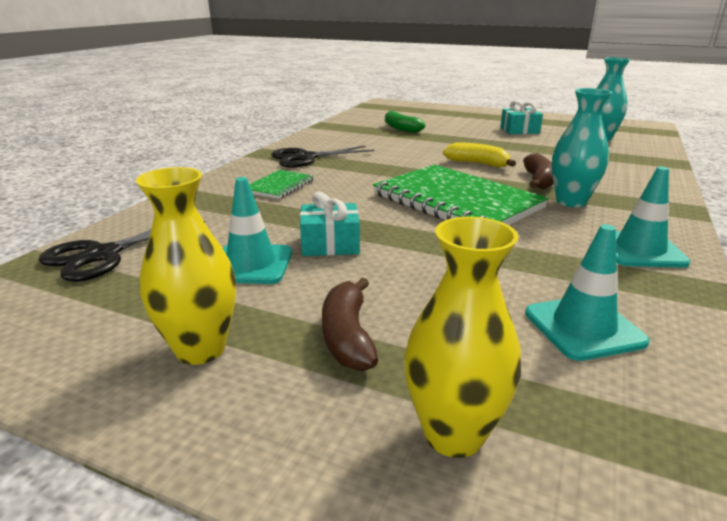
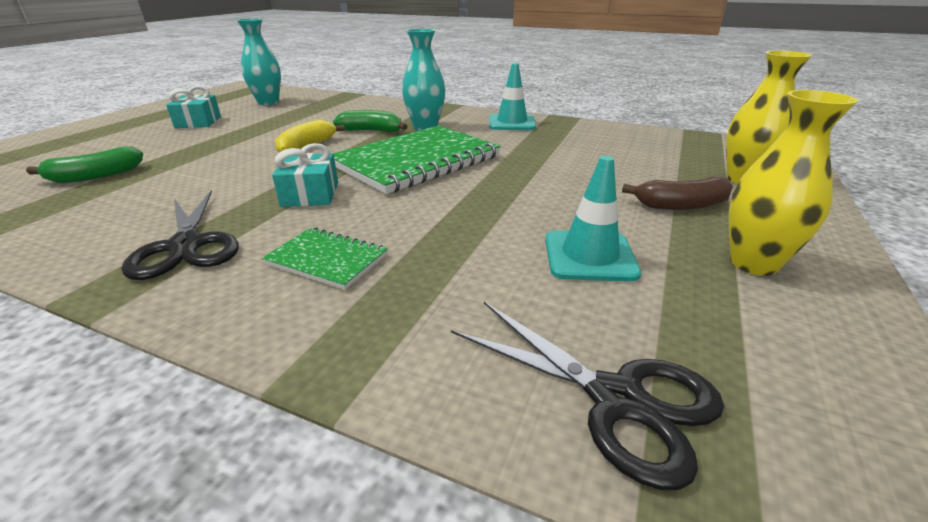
camera: 90 degrees left, 5 degrees up
turquoise gift [300,192,360,256] -> turquoise gift moved to [272,143,338,207]
brown banana [523,153,554,189] -> green banana [333,110,408,132]
turquoise traffic cone [525,224,650,361] -> none

